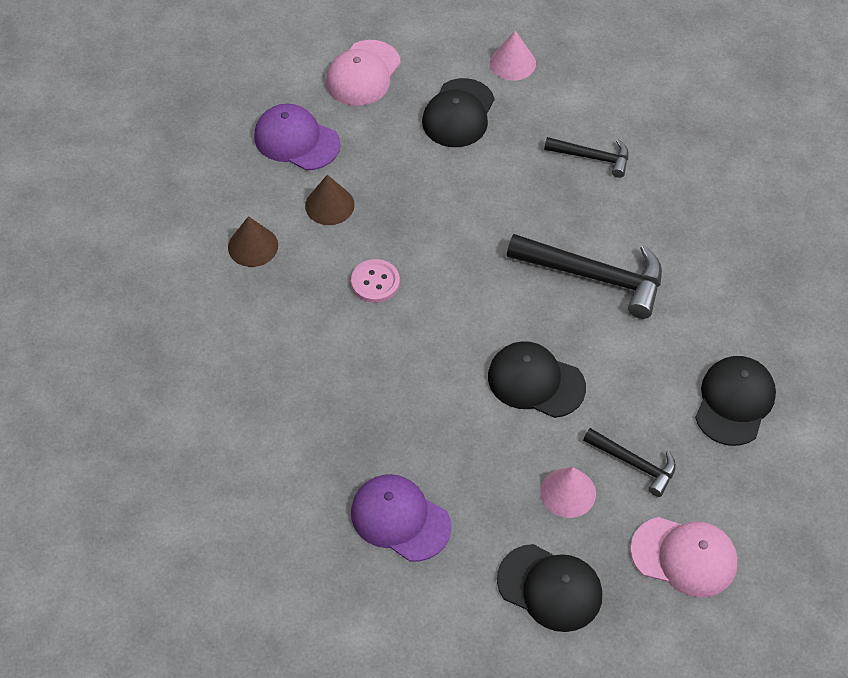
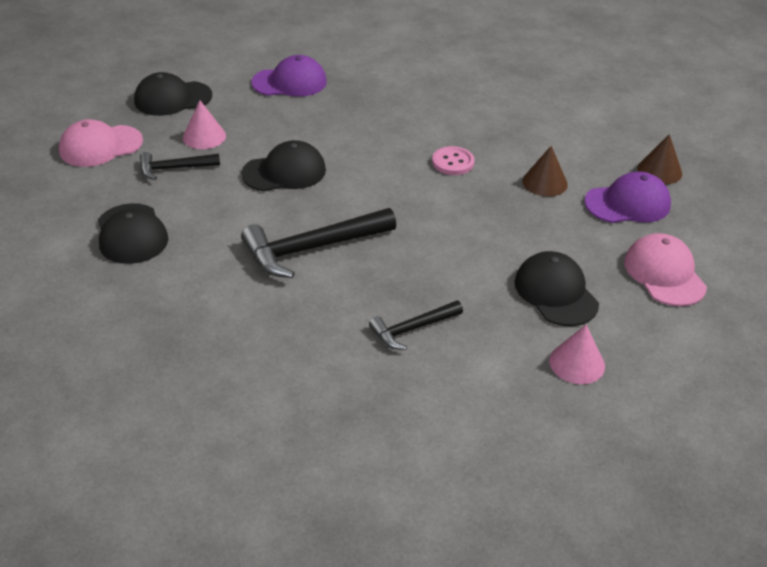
camera: 135 degrees right, 15 degrees down
brown cone [228,216,278,267] -> brown cone moved to [637,134,682,184]

